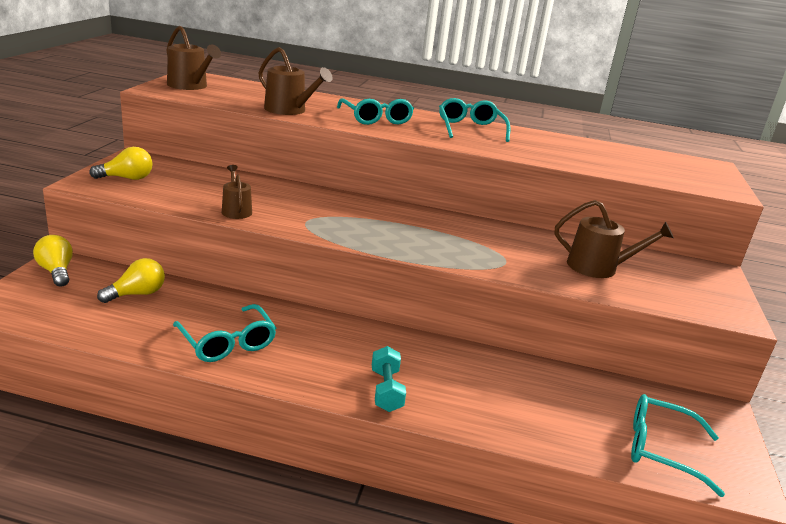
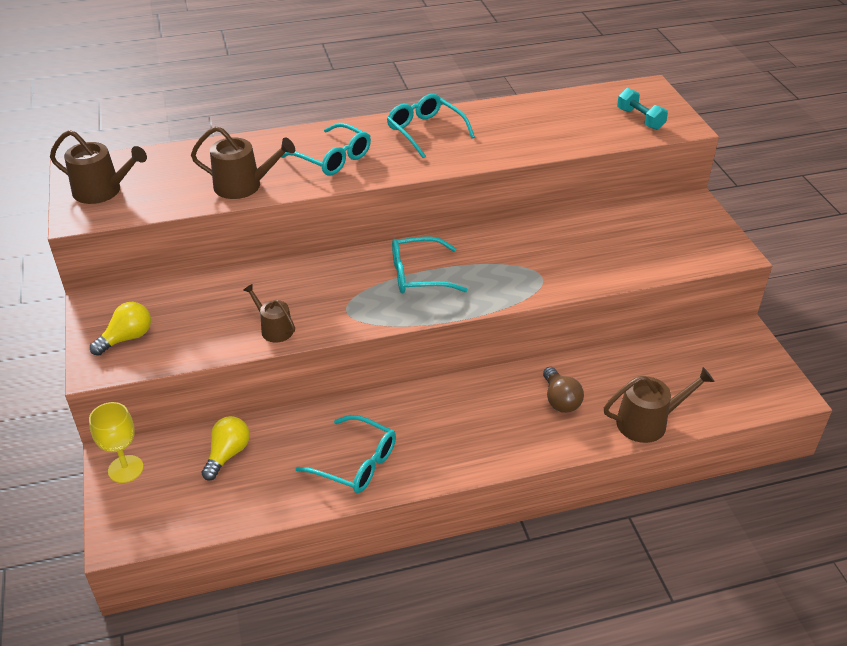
camera: 25 degrees left, 15 degrees up
yellow light bulb [33,235,73,287] -> yellow goblet [89,402,143,483]
turquoise dumbbell [372,346,406,412] -> turquoise dumbbell moved to [617,88,668,130]
brown watering can [555,200,674,278] -> brown watering can moved to [604,367,715,443]
turquoise glasses [631,394,725,497] -> turquoise glasses moved to [392,236,468,293]
none -> brown light bulb [543,367,584,413]

